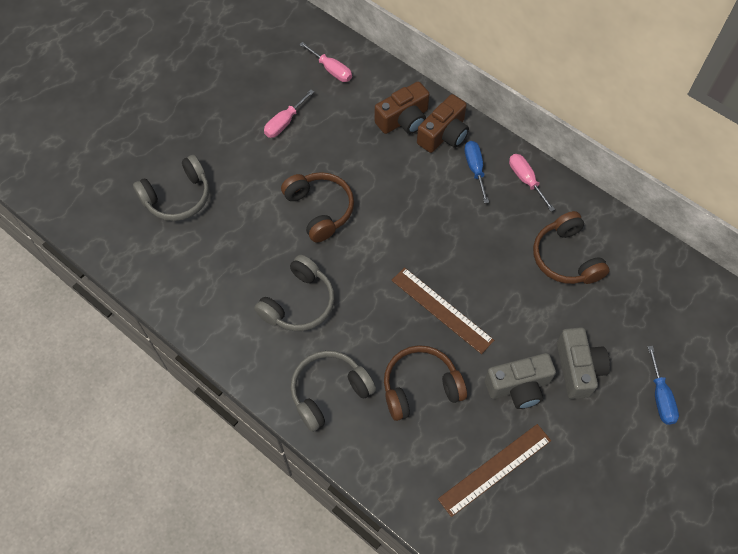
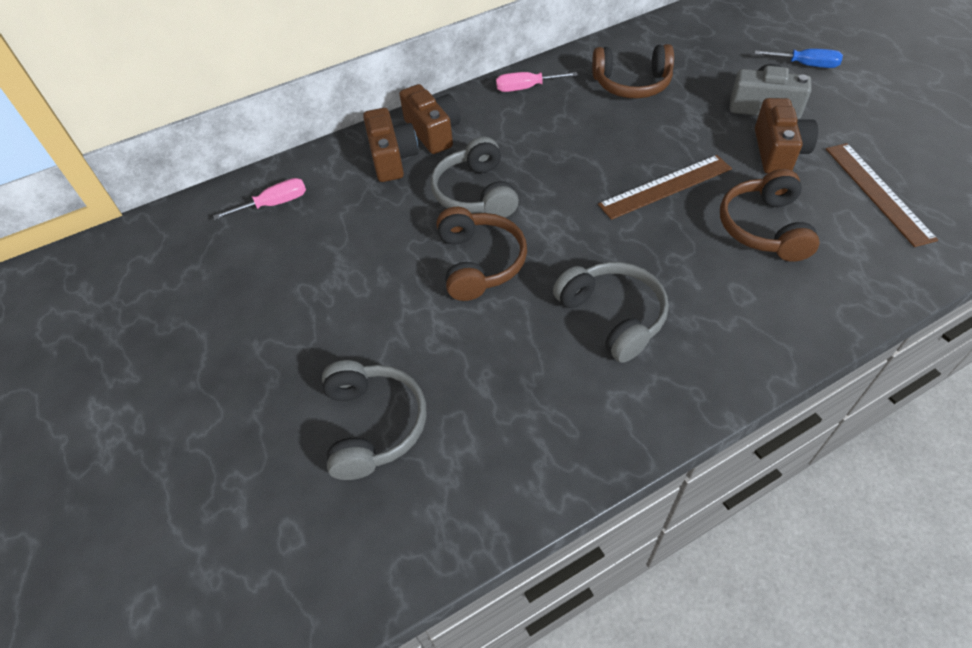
camera: 65 degrees left, 10 degrees down
pink screwdriver [264,90,314,138] -> none
brown headphones [281,172,354,243] -> brown headphones turned 90 degrees clockwise [437,207,527,301]
grey headphones [290,350,376,432] -> grey headphones moved to [431,137,519,217]
blue screwdriver [464,141,489,203] -> none
grey camera [485,353,556,409] -> brown camera [755,98,818,174]

